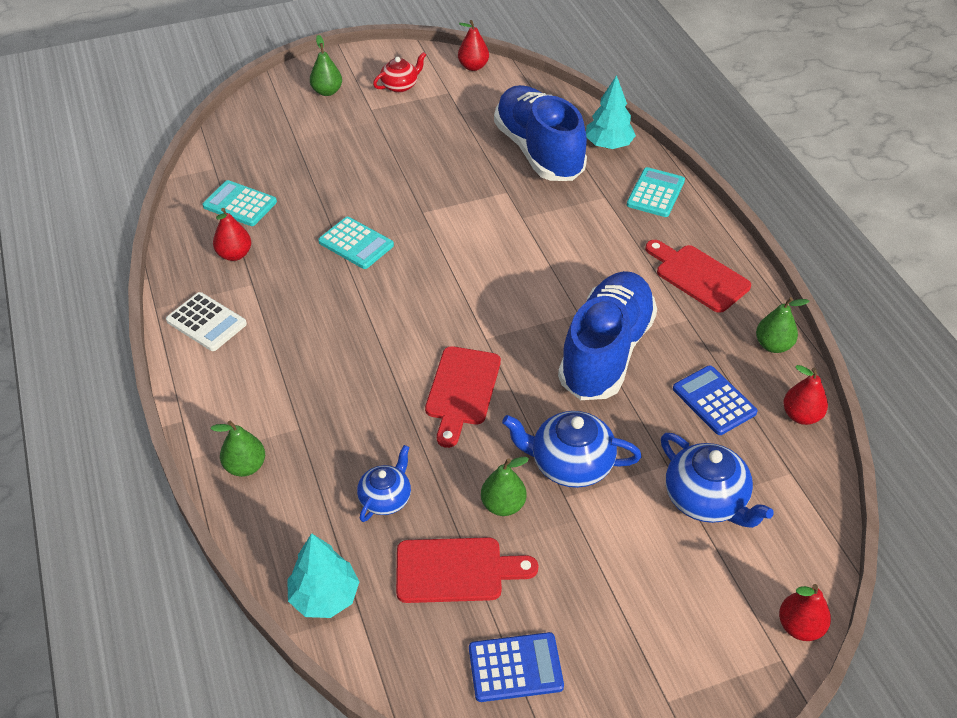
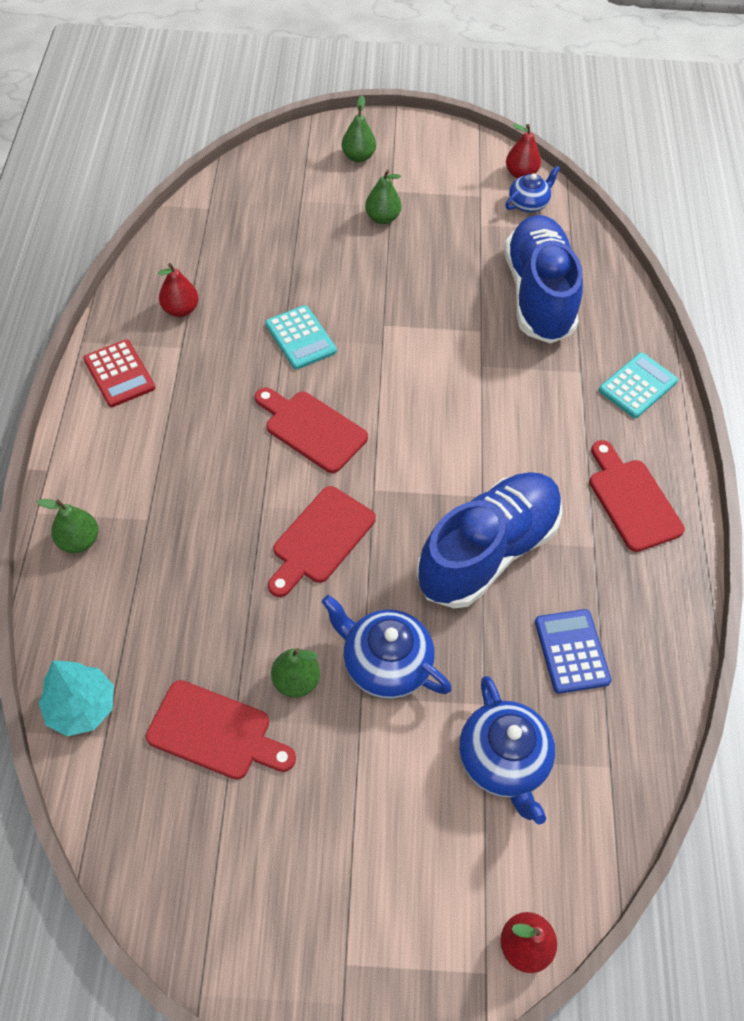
camera: 20 degrees right, 10 degrees up
white calculator [166,292,247,351] -> red calculator [83,339,155,407]
turquoise calculator [202,180,277,226] -> none
blue teapot [357,445,411,522] -> blue teapot moved to [505,166,560,212]
red teapot [373,52,426,93] -> none
blue calculator [469,632,564,702] -> none
turquoise tree [586,75,636,149] -> none
green pear [756,297,809,353] -> green pear moved to [365,169,401,224]
red pear [783,365,828,425] -> none
none -> red cutting board [255,387,368,473]

